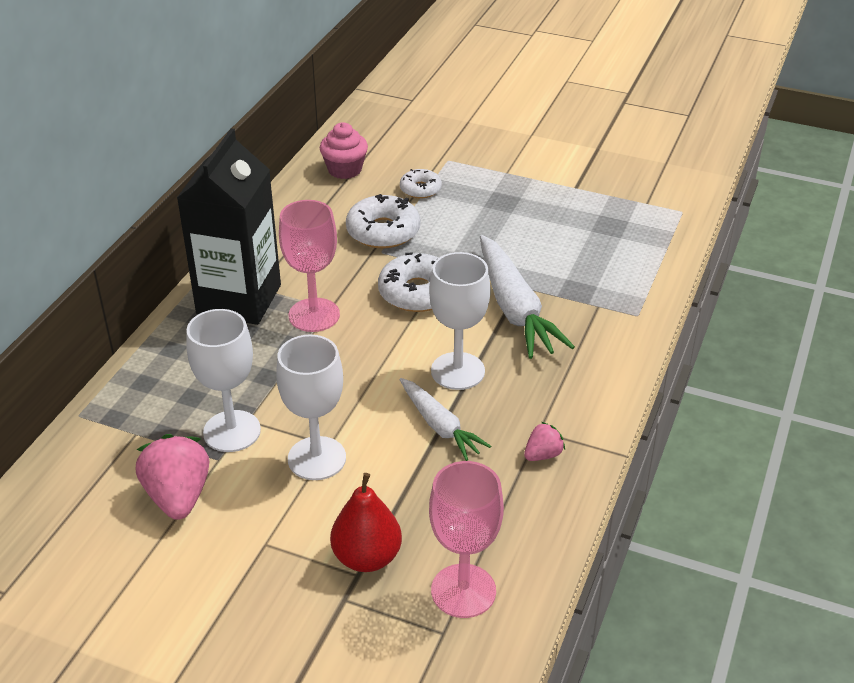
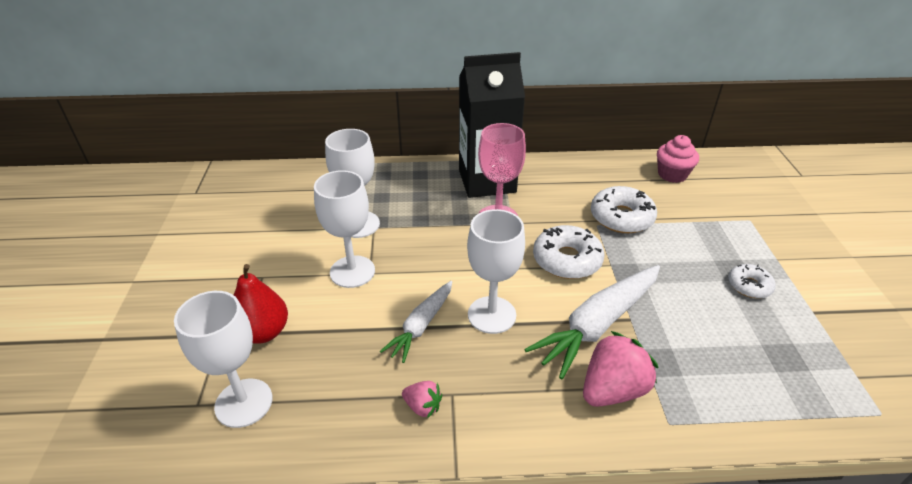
camera: 65 degrees right, 0 degrees up
pink strawberry [136,434,209,520] -> pink strawberry moved to [583,331,659,407]
white donut [400,169,442,199] -> white donut moved to [728,264,776,298]
pink goblet [429,461,504,618] -> white goblet [174,291,273,428]

